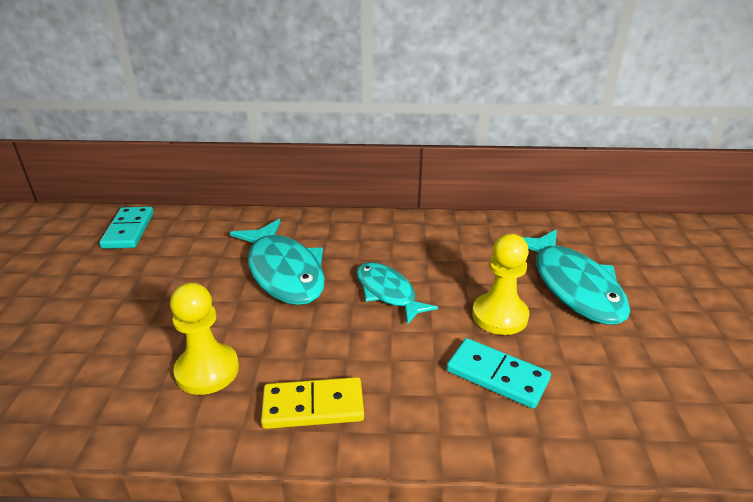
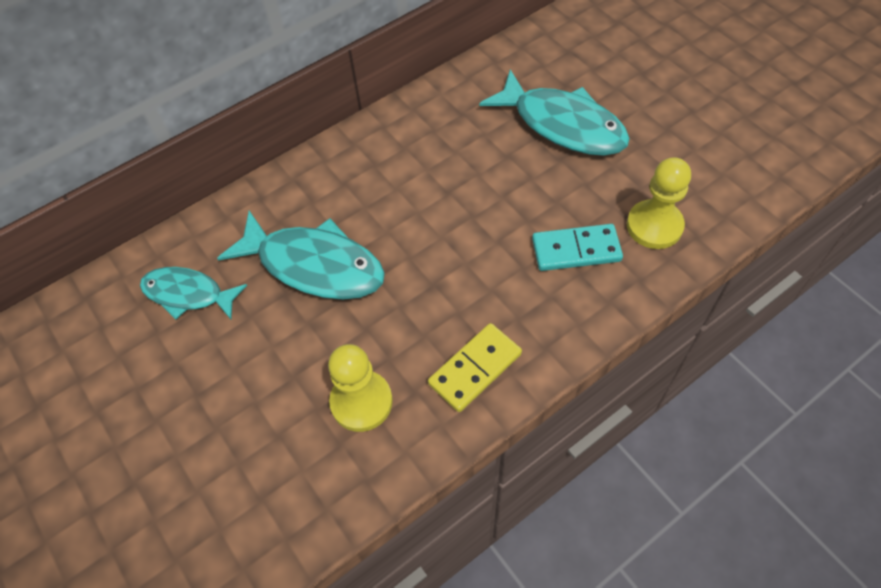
camera: 35 degrees left, 25 degrees up
turquoise domino [99,207,154,249] -> none
turquoise fish [357,262,438,325] -> turquoise fish moved to [140,267,247,320]
yellow pawn [472,234,529,335] -> yellow pawn moved to [627,157,691,249]

